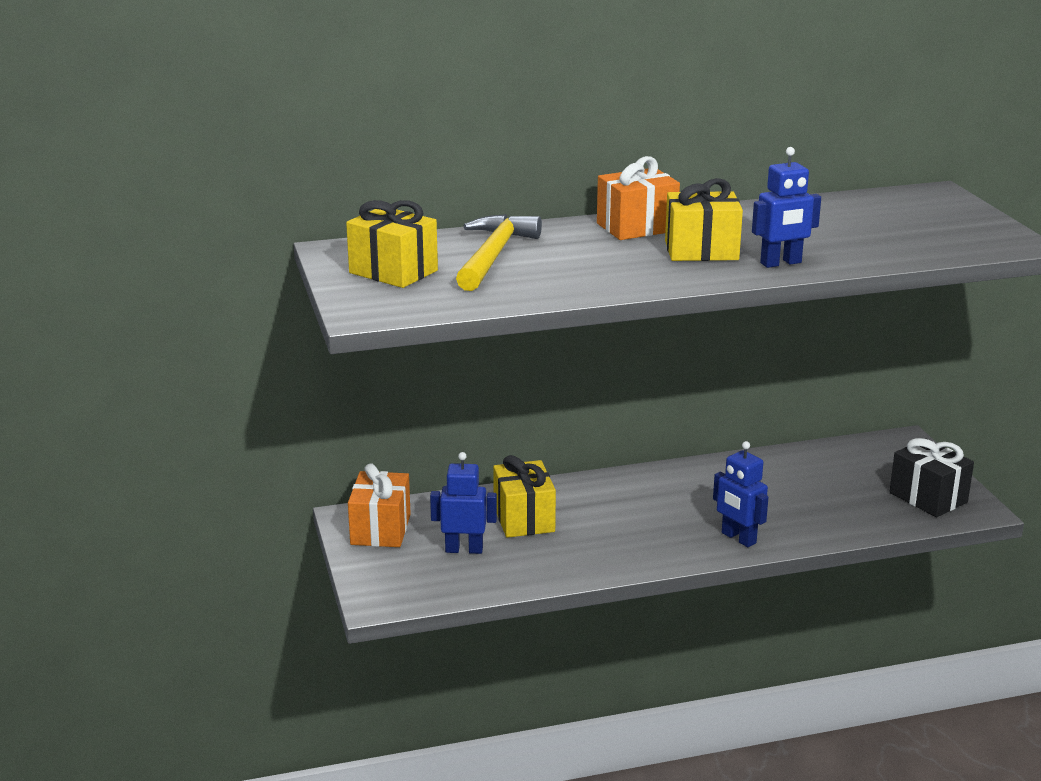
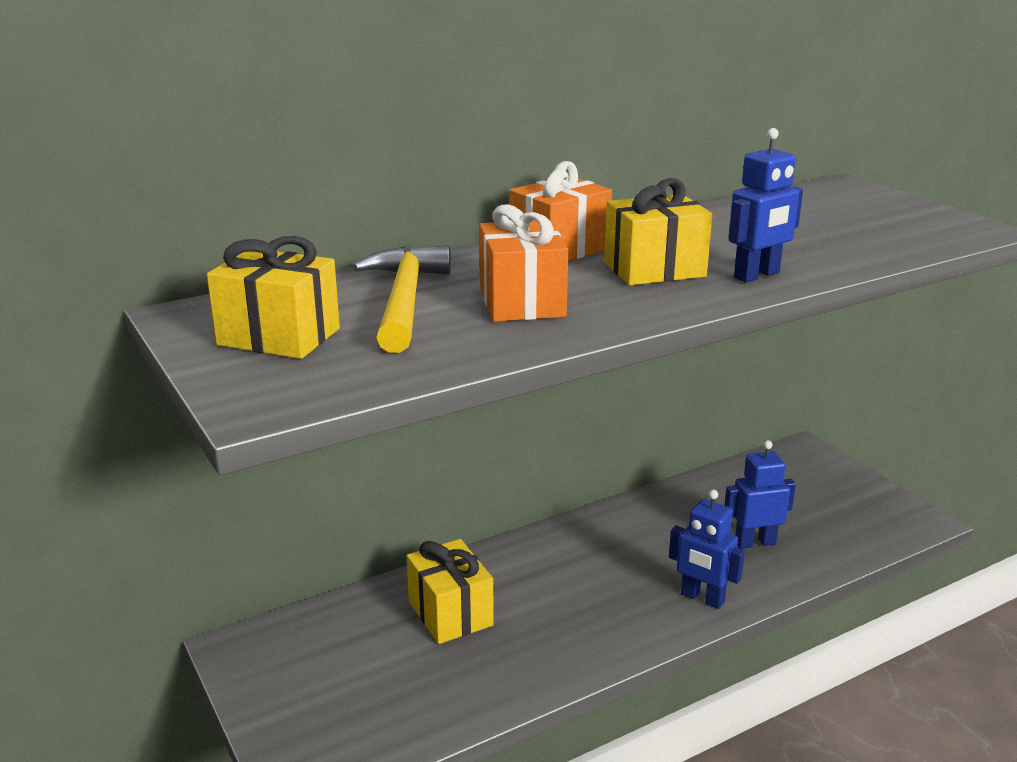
camera: 15 degrees left, 0 degrees up
orange gift [348,463,411,547] -> orange gift moved to [479,204,568,322]
blue robot [430,452,497,554] -> blue robot moved to [725,440,796,549]
black gift [889,438,974,517] -> none

